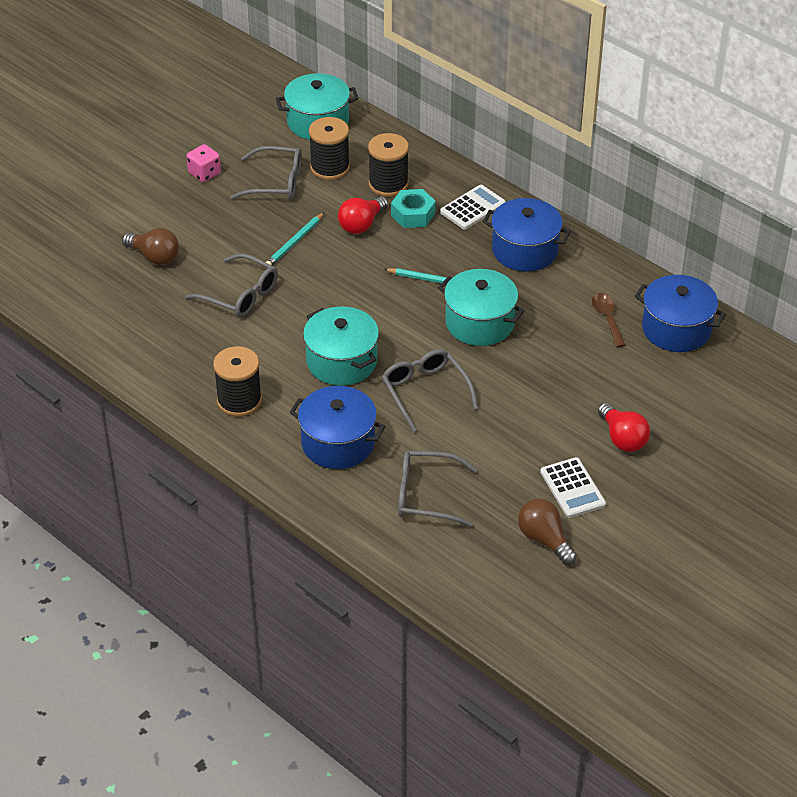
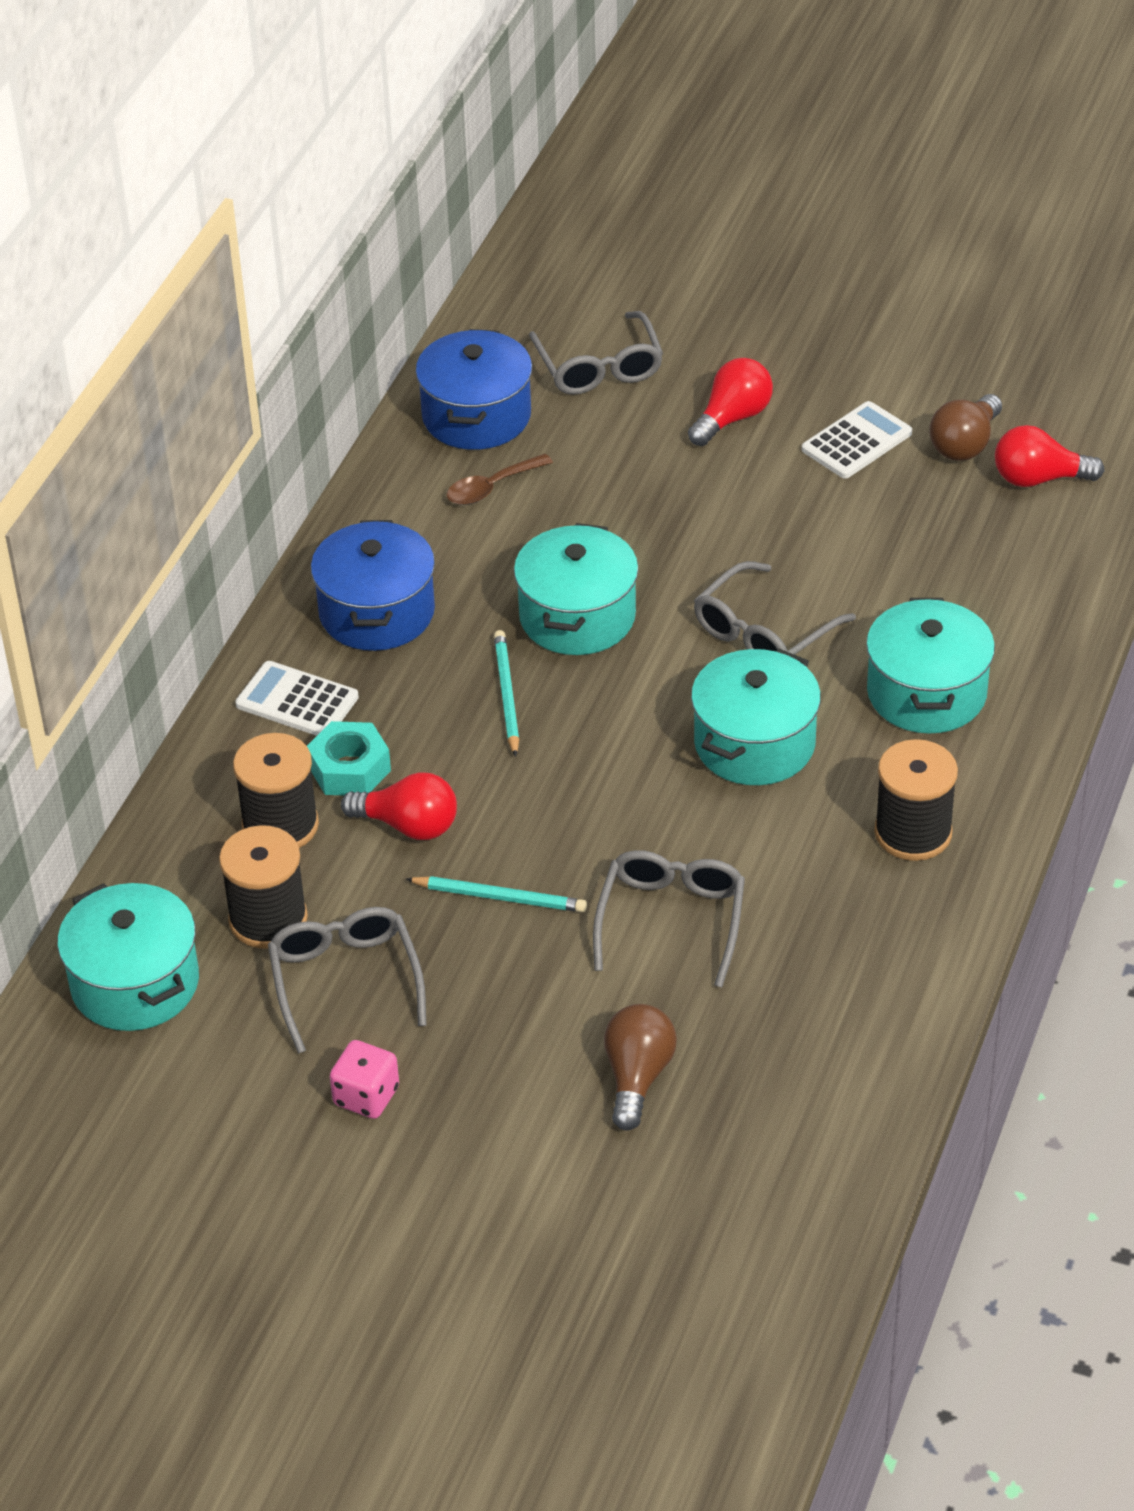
camera: 110 degrees left, 0 degrees up
blue pot [290,386,386,469] -> turquoise pot [866,598,995,734]
grey glasses [398,451,477,527] -> grey glasses moved to [529,311,663,395]
none -> red light bulb [995,425,1104,487]

